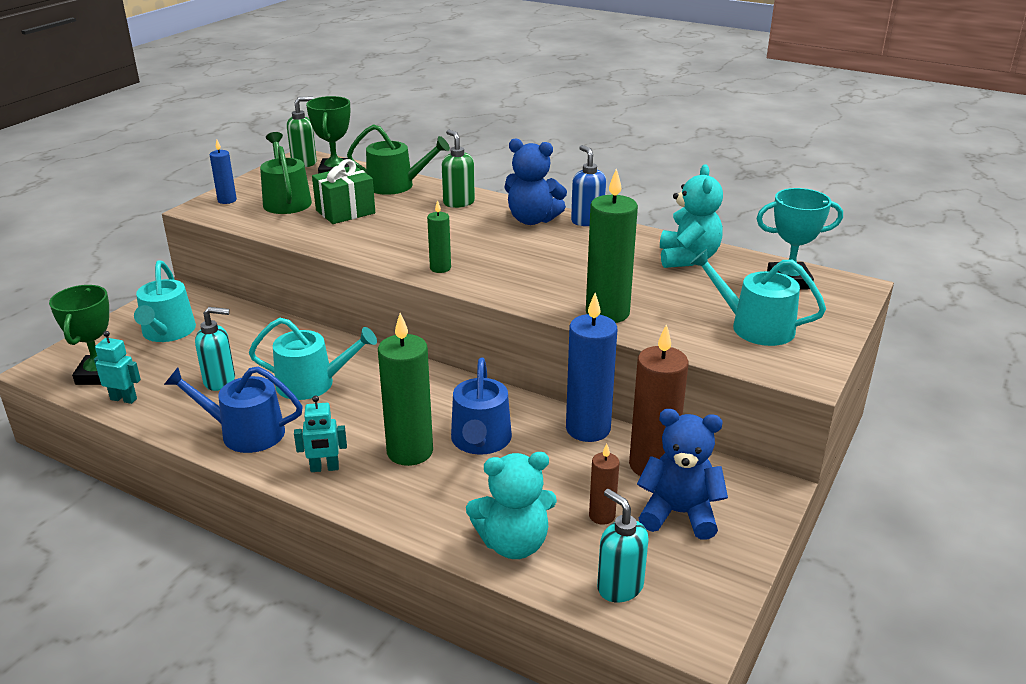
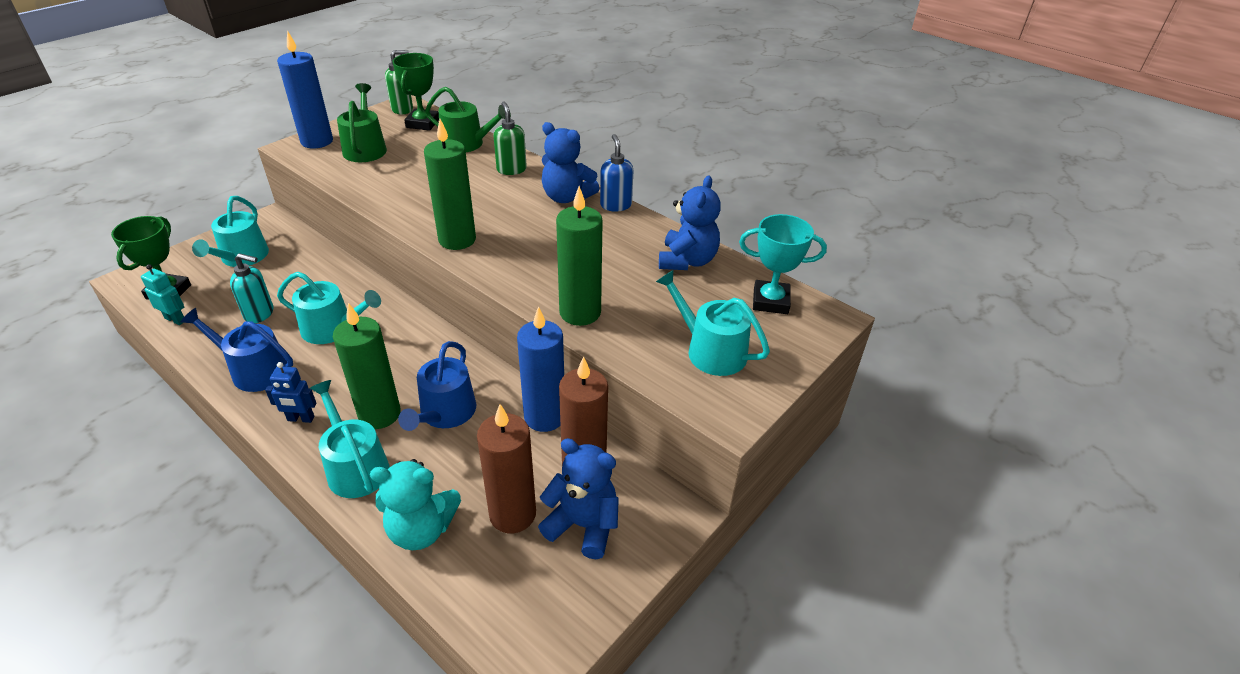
camera: 10 degrees right, 10 degrees up
blue candle [210,140,237,204] -> blue candle [277,31,333,149], size x1.91
turquoise robot [294,395,347,472] -> blue robot [265,362,316,423]
green gift [312,159,375,224] -> none
green candle [427,200,451,273] -> green candle [424,119,476,250], size x1.91
brown candle [589,444,619,525] -> brown candle [477,404,536,533], size x1.91
turquoise soap dispenser [597,489,649,602] -> none
turquoise teddy bear [660,164,723,268] -> blue teddy bear [659,175,721,270]
none -> turquoise watering can [310,380,389,498]

